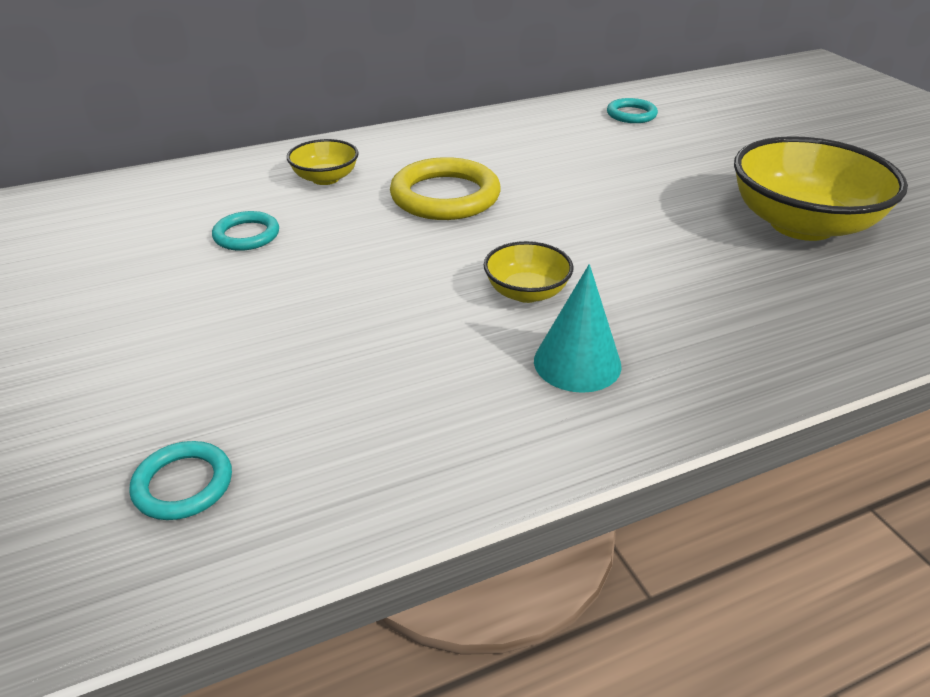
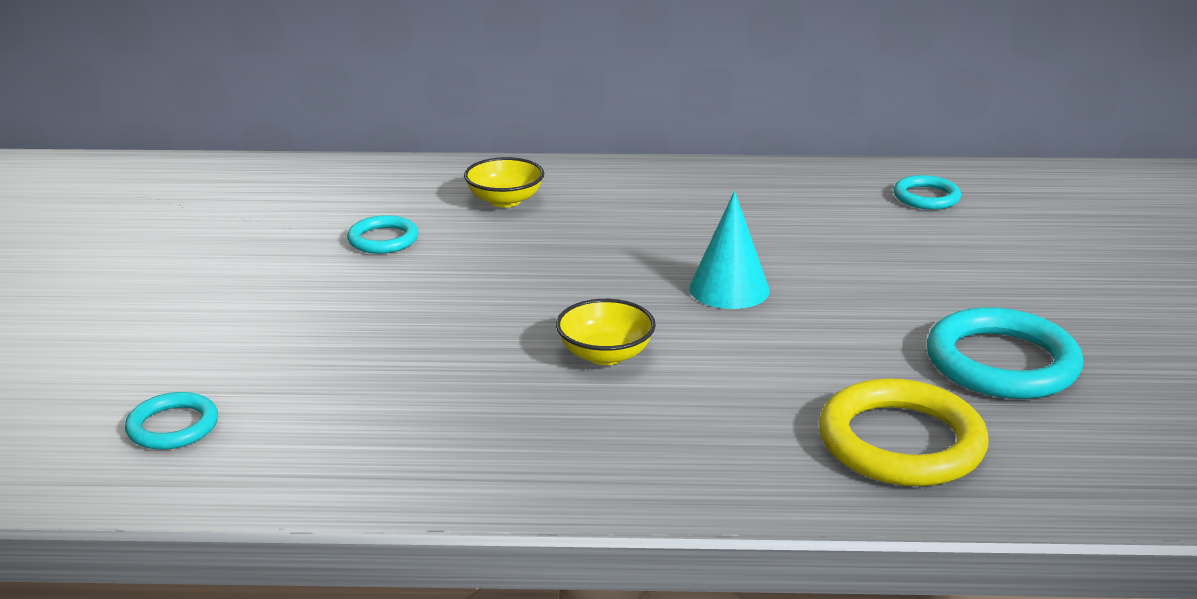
camera: 25 degrees right, 10 degrees down
yellow ring [390,157,501,220] -> yellow ring moved to [819,378,989,486]
turquoise cone [534,264,622,393] -> turquoise cone moved to [689,191,770,309]
yellow bowl [734,136,908,241] -> turquoise ring [927,307,1083,399]

